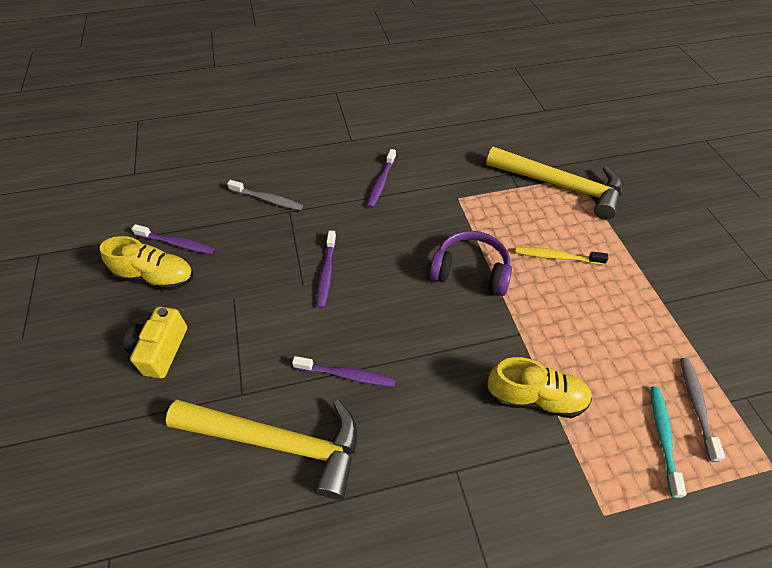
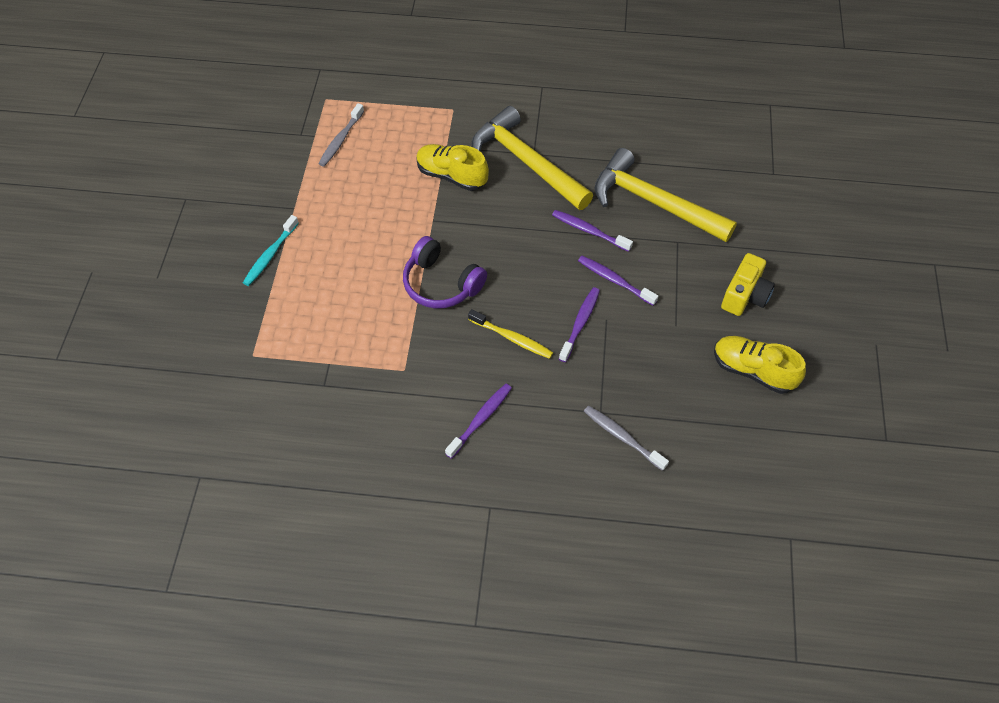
camera: 160 degrees left, 5 degrees up
purple toothbrush [132,224,214,254] -> purple toothbrush moved to [578,256,658,306]
yellow hammer [486,147,622,220] -> yellow hammer moved to [472,106,593,210]
yellow toothbrush [515,247,608,265] -> yellow toothbrush moved to [468,309,553,359]
turquoise toothbrush [650,386,687,498] -> turquoise toothbrush moved to [243,215,299,286]

